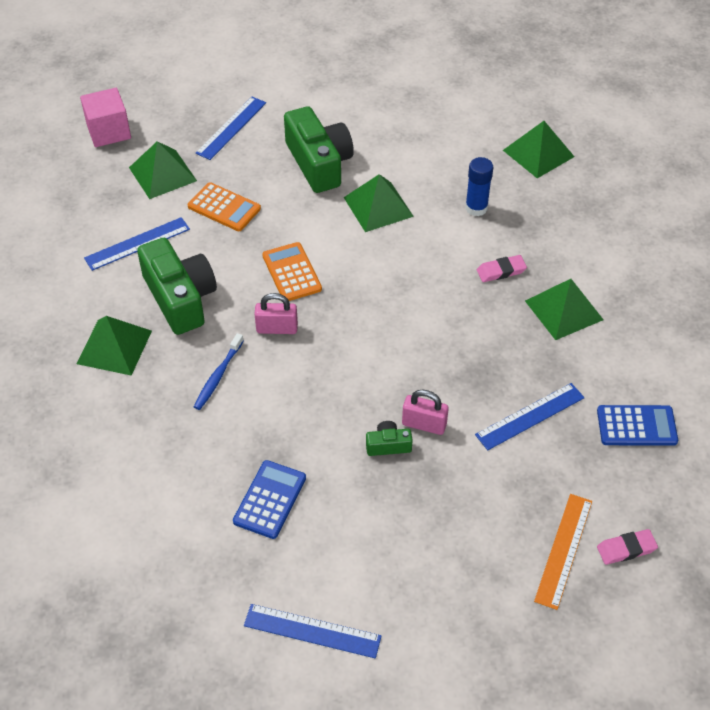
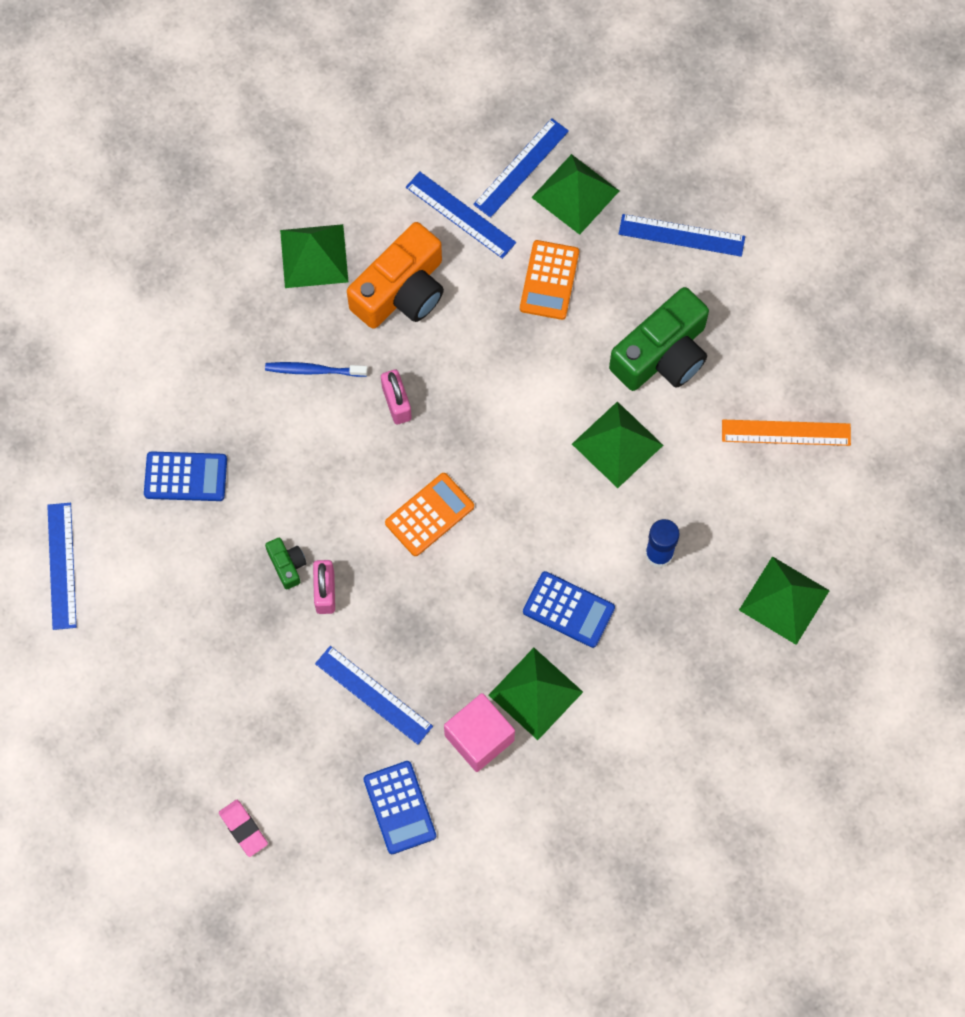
camera: 70 degrees right, 20 degrees up
pink cube [80,88,131,147] -> pink cube moved to [444,693,515,772]
green camera [137,238,217,335] -> orange camera [347,222,444,329]
orange calculator [262,242,322,301] -> orange calculator moved to [385,473,474,556]
pink eraser [477,255,527,282] -> blue calculator [523,571,615,648]
orange ruler [534,494,592,610] -> orange ruler moved to [722,420,851,446]
none -> blue ruler [473,118,569,218]

